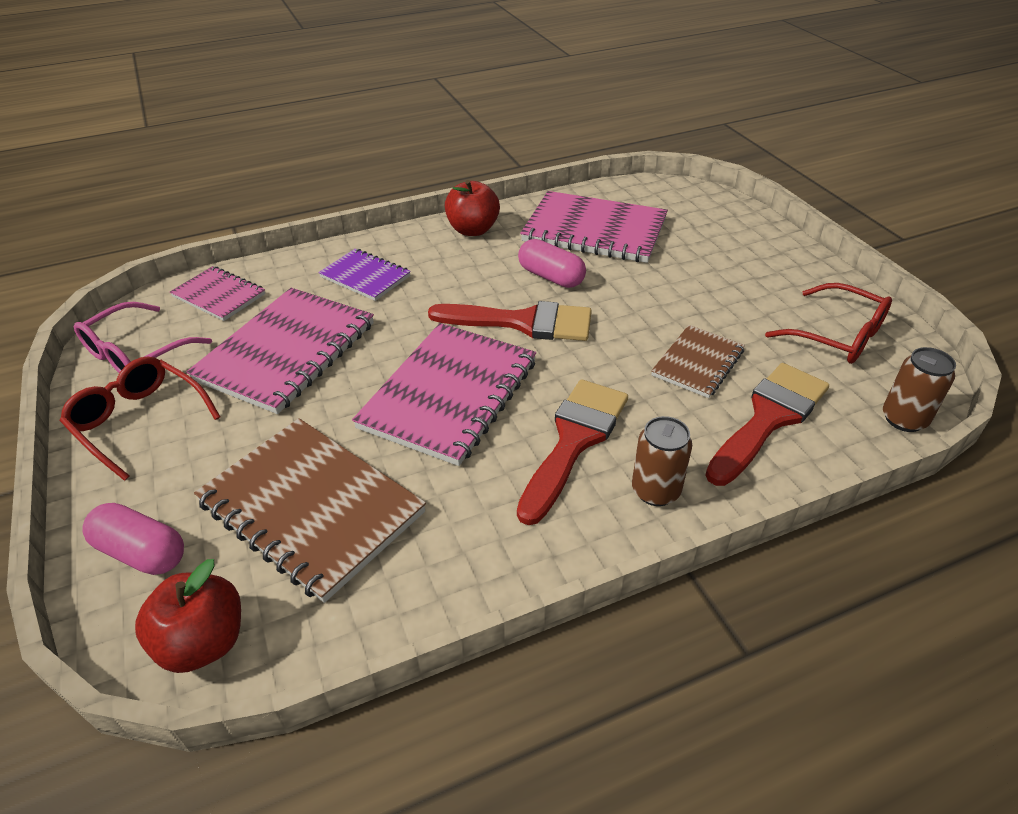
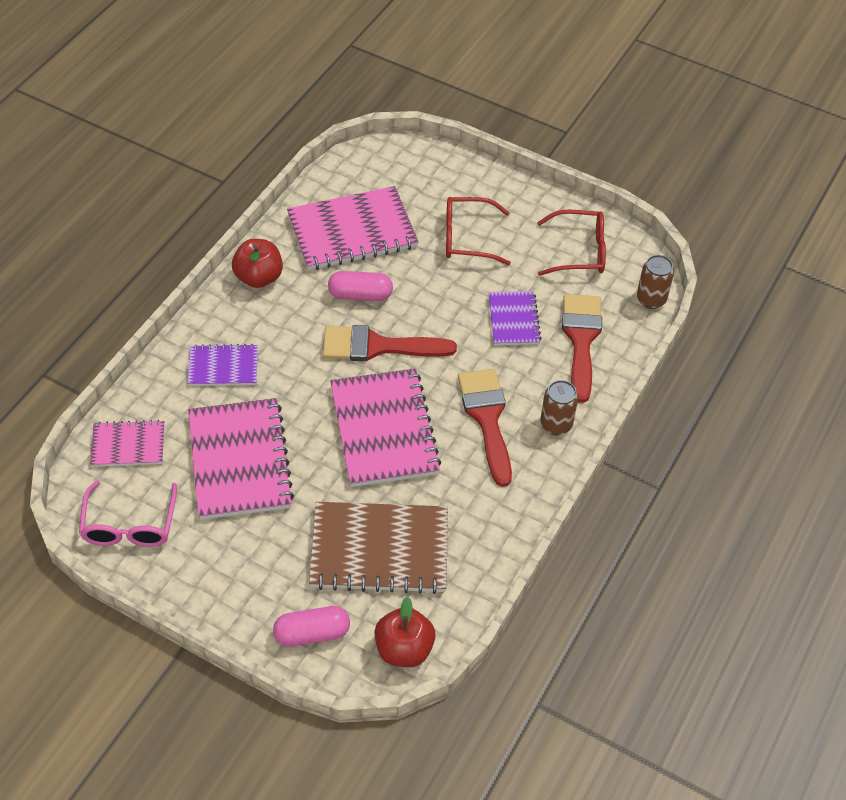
camera: 40 degrees left, 10 degrees up
red glasses [60,357,220,481] -> red glasses moved to [446,197,511,265]
red brush [428,301,592,341] -> red brush turned 150 degrees counterclockwise [323,325,457,361]
brown notebook [651,325,745,398] -> purple notebook [489,291,541,345]

